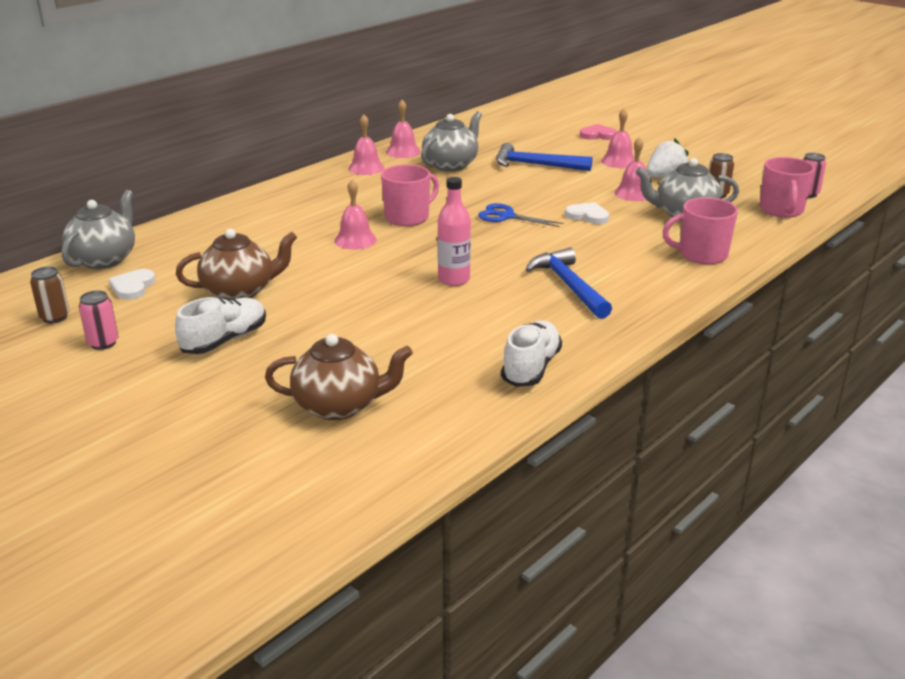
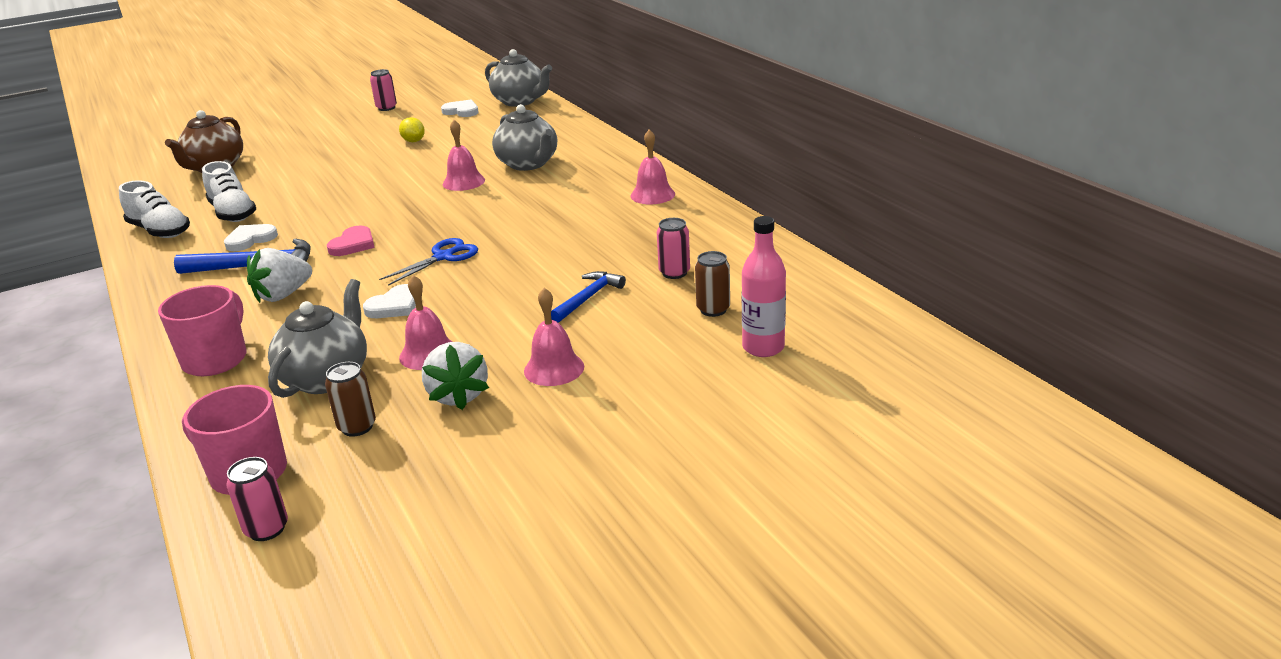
camera: 110 degrees right, 0 degrees up
brown can [30,266,70,323] -> brown can moved to [695,251,730,317]
white shoe [175,297,266,354] -> white shoe moved to [202,161,256,222]
brown teapot [176,229,297,299] -> yellow lemon [399,117,425,142]
pink mug [381,164,439,226] -> none
pink bell [386,100,421,158] -> none
grey teapot [421,111,482,172] -> grey teapot moved to [492,104,557,171]
pink bottle [437,177,471,286] -> pink bottle moved to [742,216,786,357]
blue hammer [496,143,592,171] -> blue hammer [551,271,626,322], size x0.65
pink heart [580,124,617,140] -> pink heart moved to [327,226,375,256]
none -> white heart [224,224,278,251]
none -> white strawberry [247,248,312,303]
none -> pink can [657,218,690,279]

